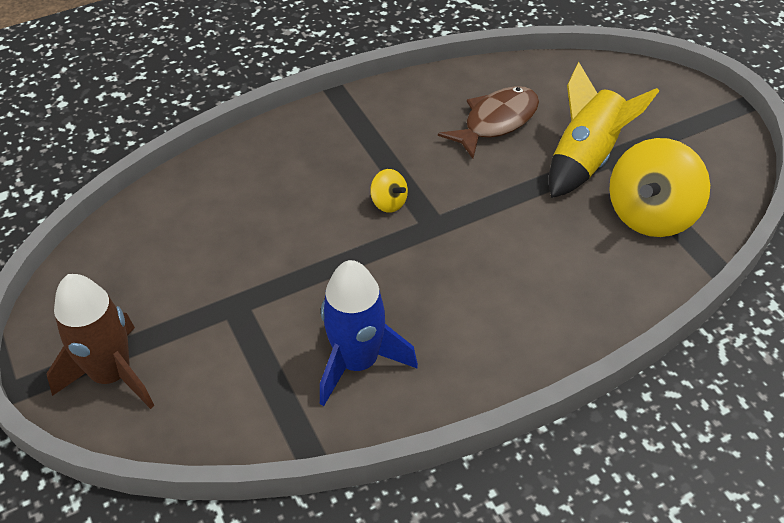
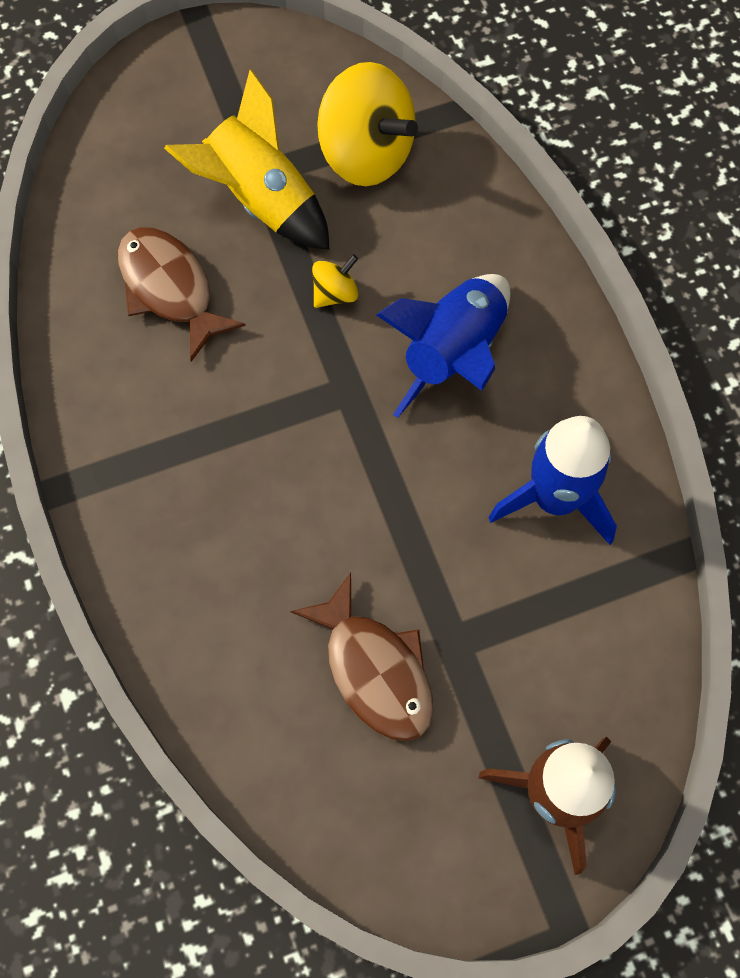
camera: 85 degrees left, 20 degrees up
yellow spinning top [370,169,408,213] -> yellow spinning top moved to [312,254,359,308]
none -> brown fish [291,573,433,741]
none -> blue rocket [376,274,510,418]

